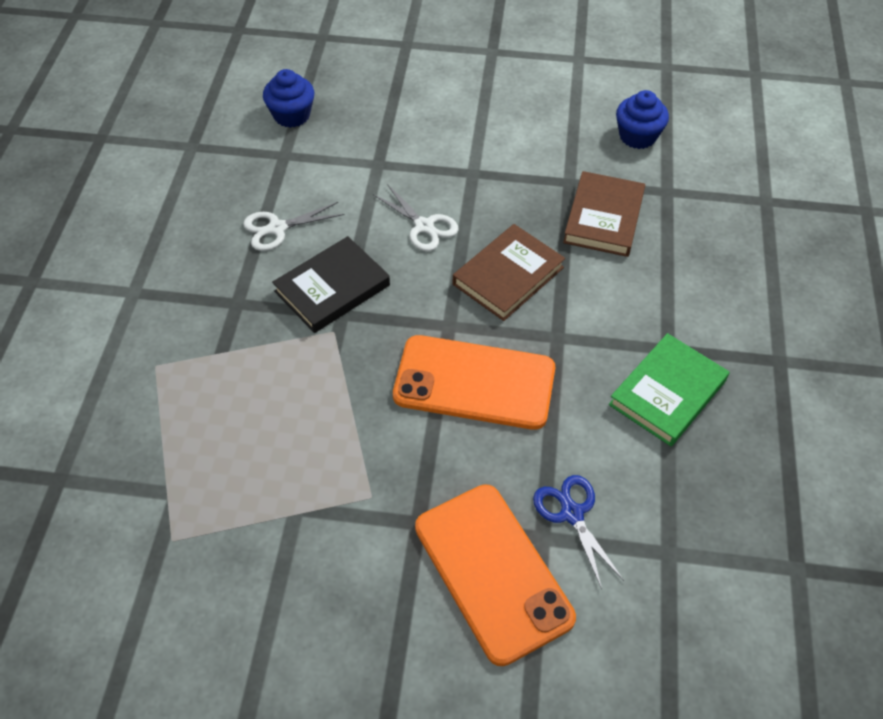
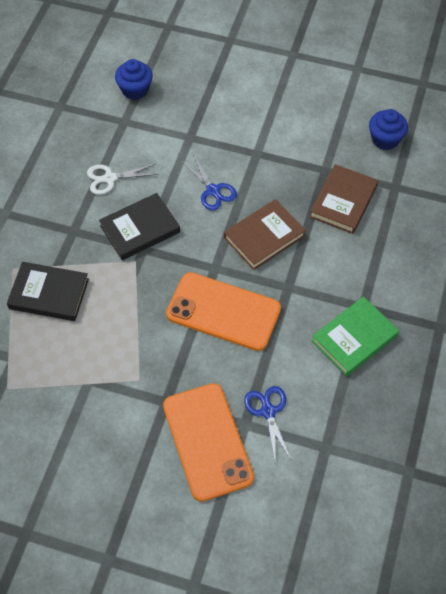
camera: 10 degrees right, 5 degrees up
white scissors [373,184,459,251] -> blue scissors [181,155,237,211]
none -> black book [7,262,89,321]

